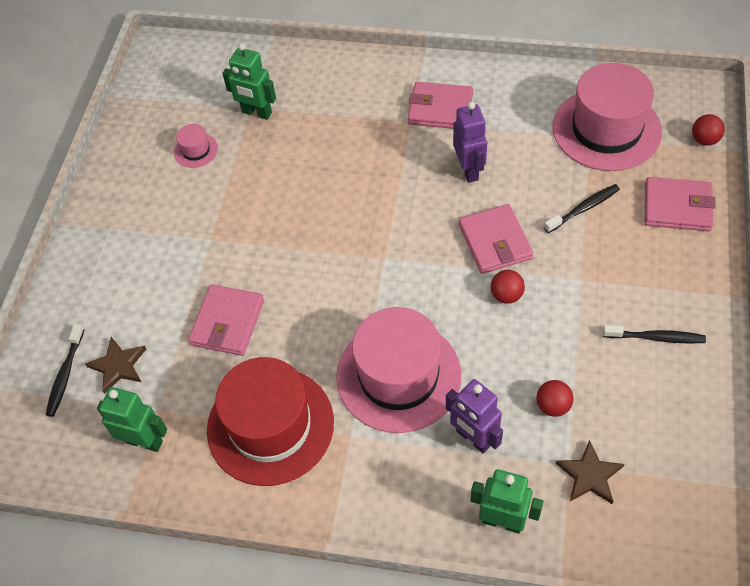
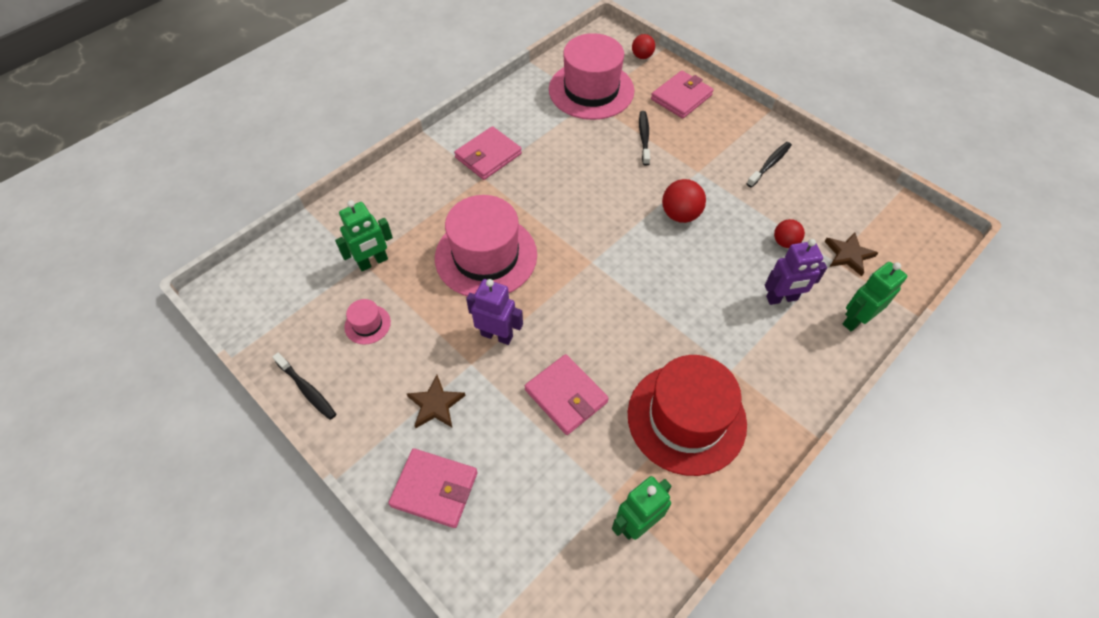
camera: 60 degrees left, 0 degrees up
black toothbrush [46,324,84,417] -> black toothbrush moved to [272,353,336,420]
brown star [85,337,146,394] -> brown star moved to [407,375,466,428]
pink hat [336,307,461,433] -> pink hat moved to [435,195,537,296]
purple robot [453,102,487,183] -> purple robot moved to [466,279,523,345]
pink wallet [459,204,533,274] -> pink wallet moved to [388,448,478,528]
red ball [491,270,525,304] -> red ball [662,179,706,223], size x1.53

